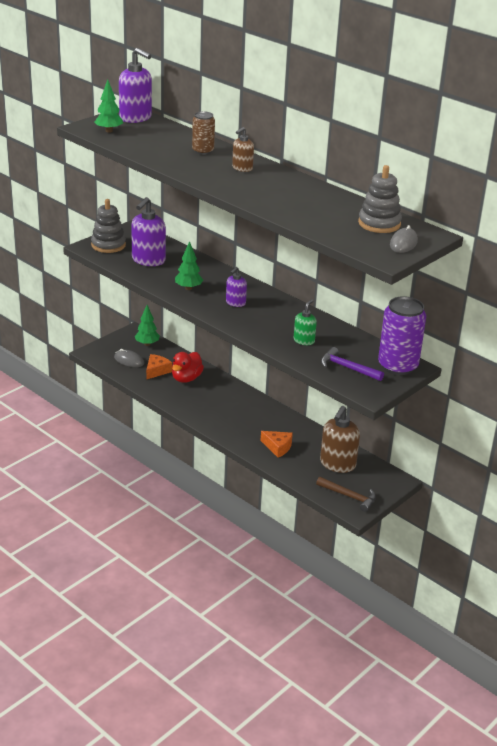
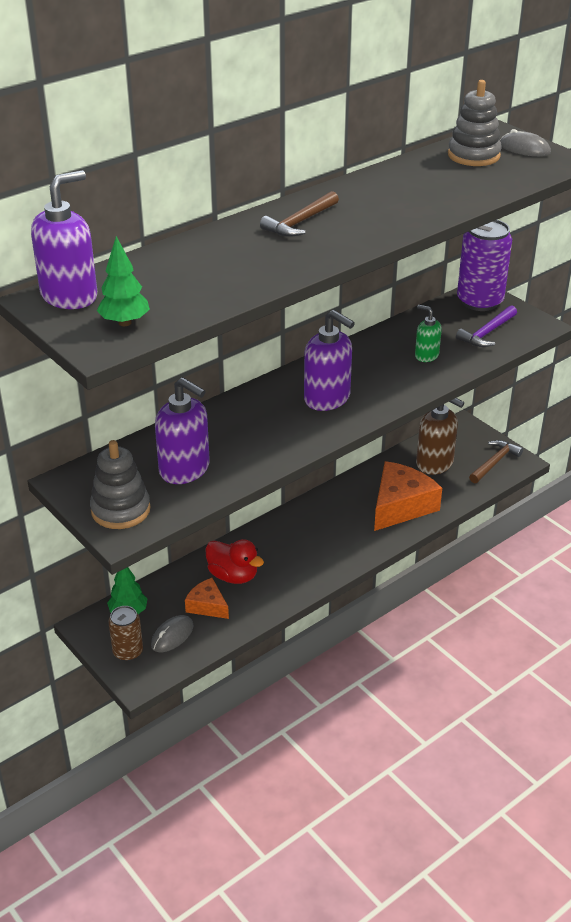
camera: 80 degrees left, 5 degrees up
green tree [175,241,203,290] -> none
brown can [192,111,215,155] -> brown can moved to [109,606,143,661]
purple soap dispenser [226,267,247,307] -> purple soap dispenser [304,310,355,411], size x1.77
brown soap dispenser [232,127,254,172] -> brown hammer [260,191,339,237]
orange cheese [261,431,293,457] -> orange cheese [374,461,442,531], size x1.85

